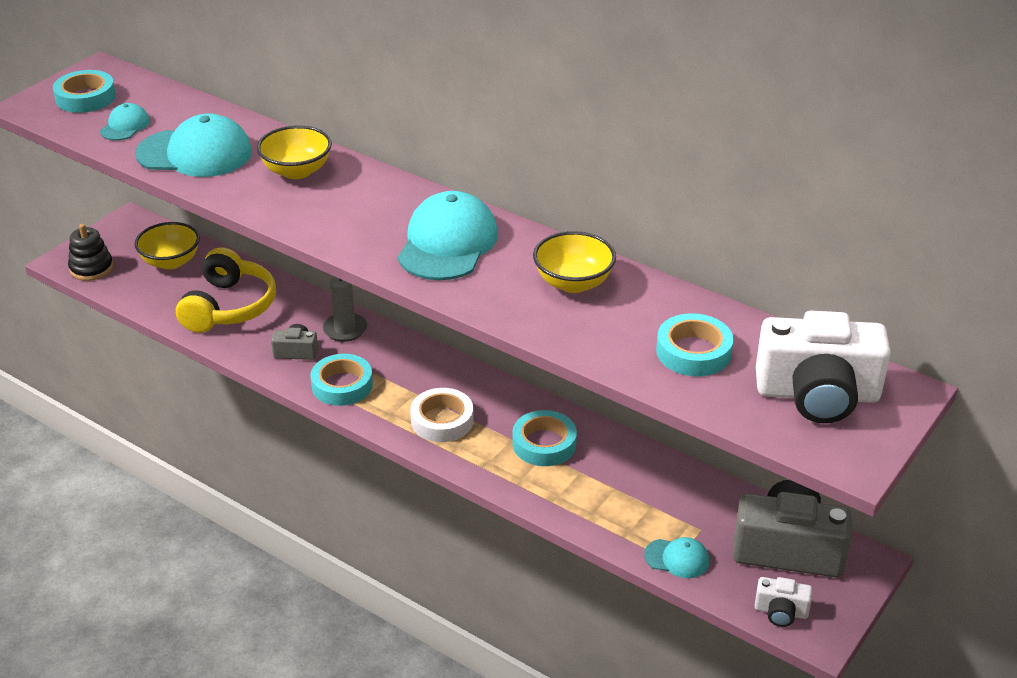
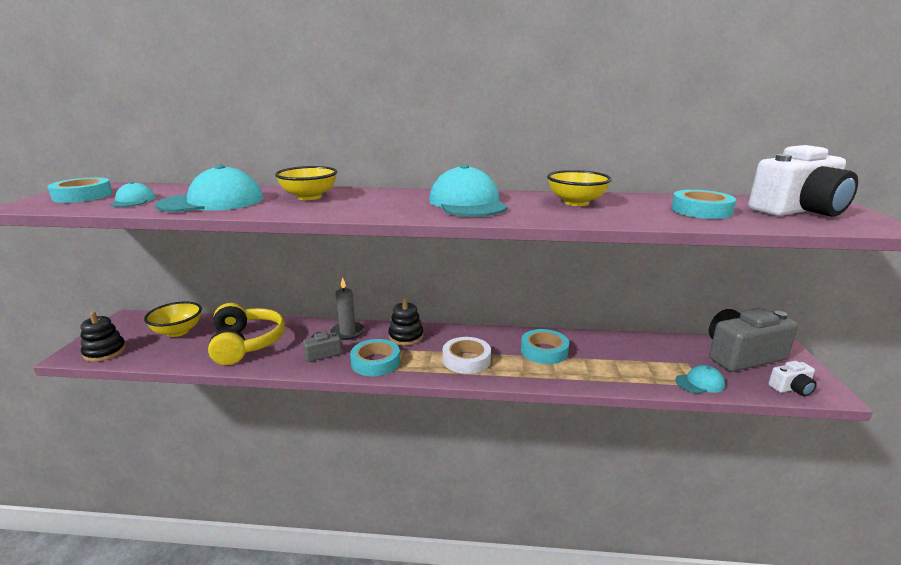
camera: 30 degrees left, 15 degrees down
none -> black stacking toy [389,298,423,346]

